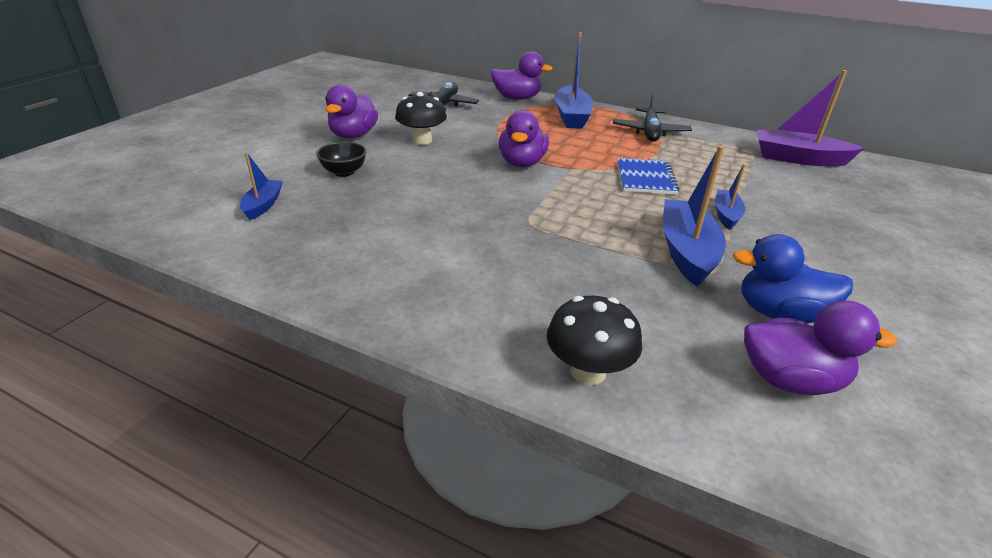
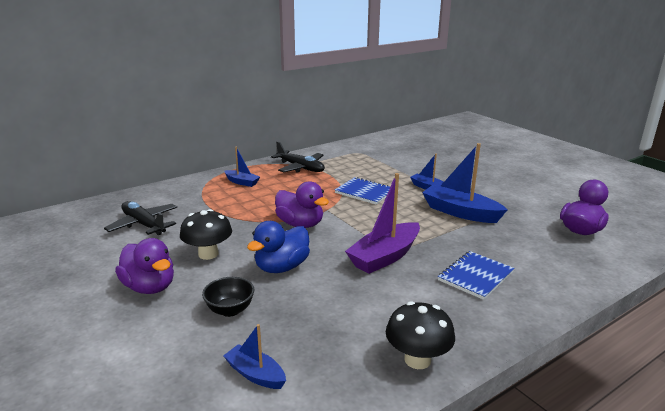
camera: 60 degrees left, 10 degrees down
purple duck [491,51,553,100] -> none
black mushroom [547,296,642,385] -> black mushroom moved to [386,301,455,369]
blue boat [554,32,593,129] -> blue boat [224,147,260,187], size x0.55
blue duck [733,234,853,323] -> blue duck moved to [247,221,310,273]
purple boat [757,70,864,166] -> purple boat moved to [345,173,420,274]
none -> blue notebook [438,251,514,300]

